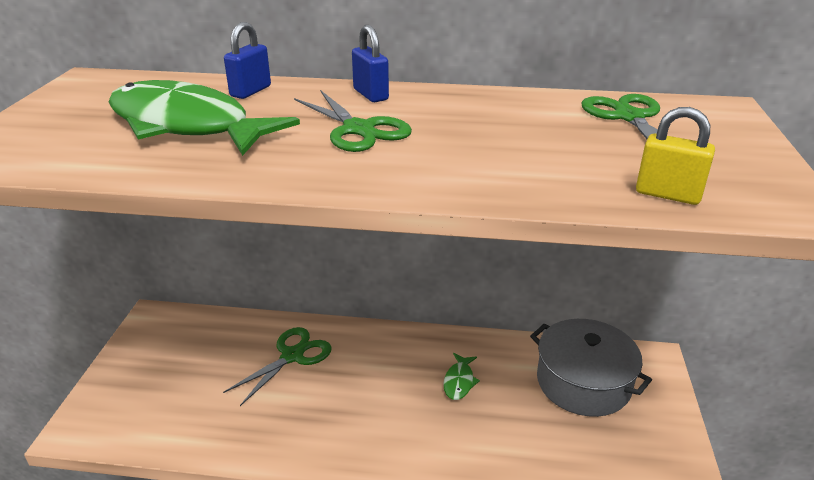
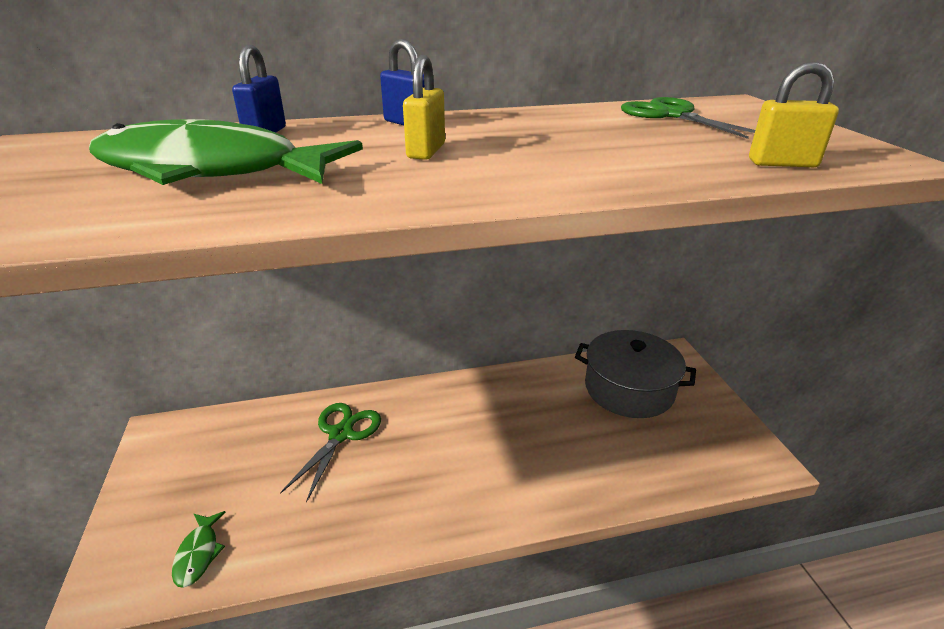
camera: 20 degrees left, 0 degrees up
green scissors [294,90,412,152] -> yellow padlock [403,55,445,160]
green fish [443,353,480,400] -> green fish moved to [172,511,226,588]

